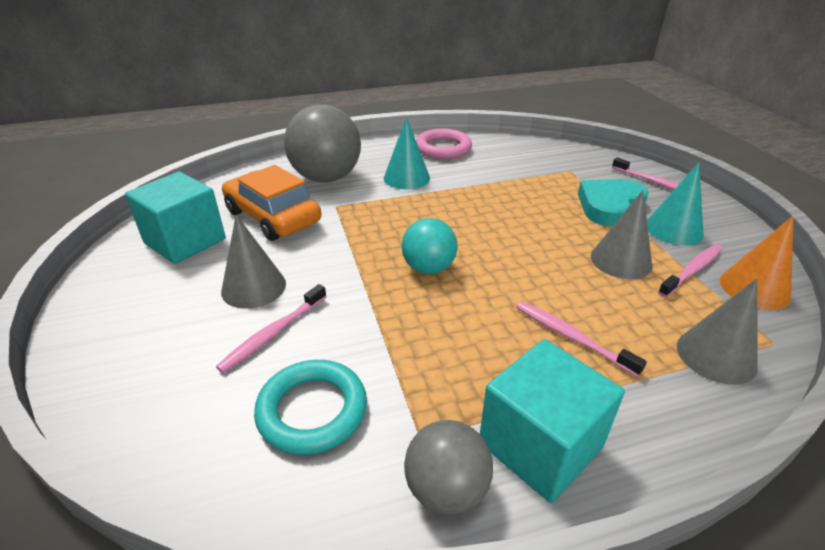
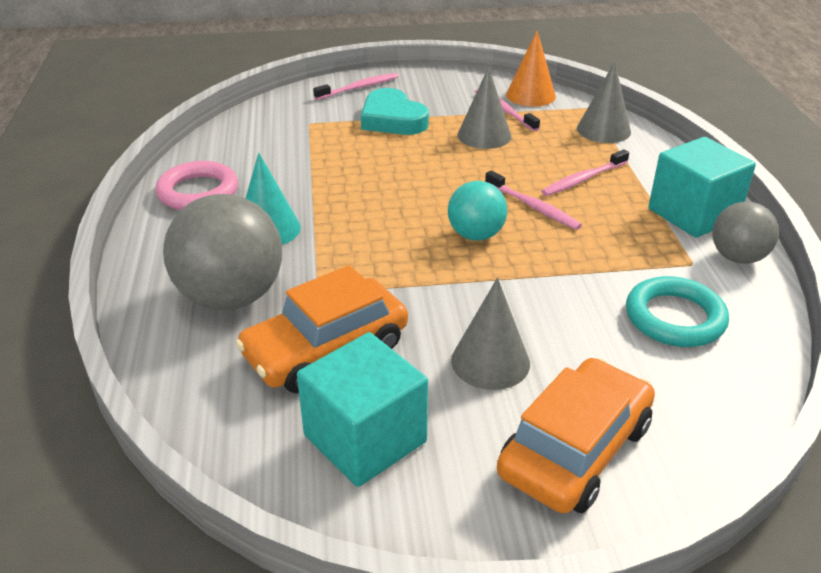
camera: 80 degrees left, 0 degrees up
pink toothbrush [216,284,327,373] -> pink toothbrush moved to [485,170,582,230]
turquoise cone [647,162,704,245] -> none
none -> orange car [497,358,655,513]

